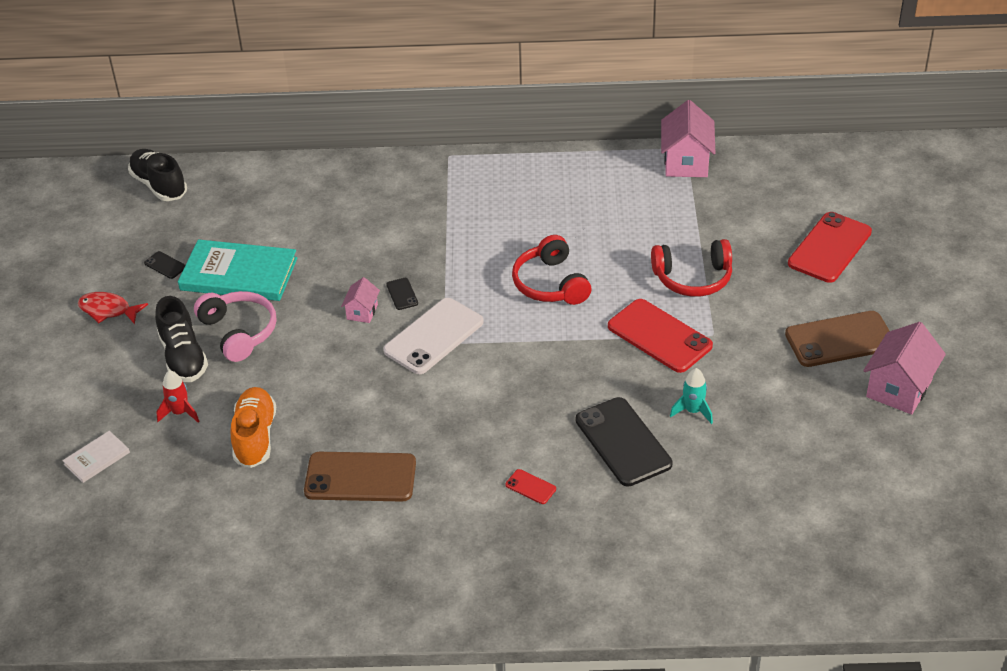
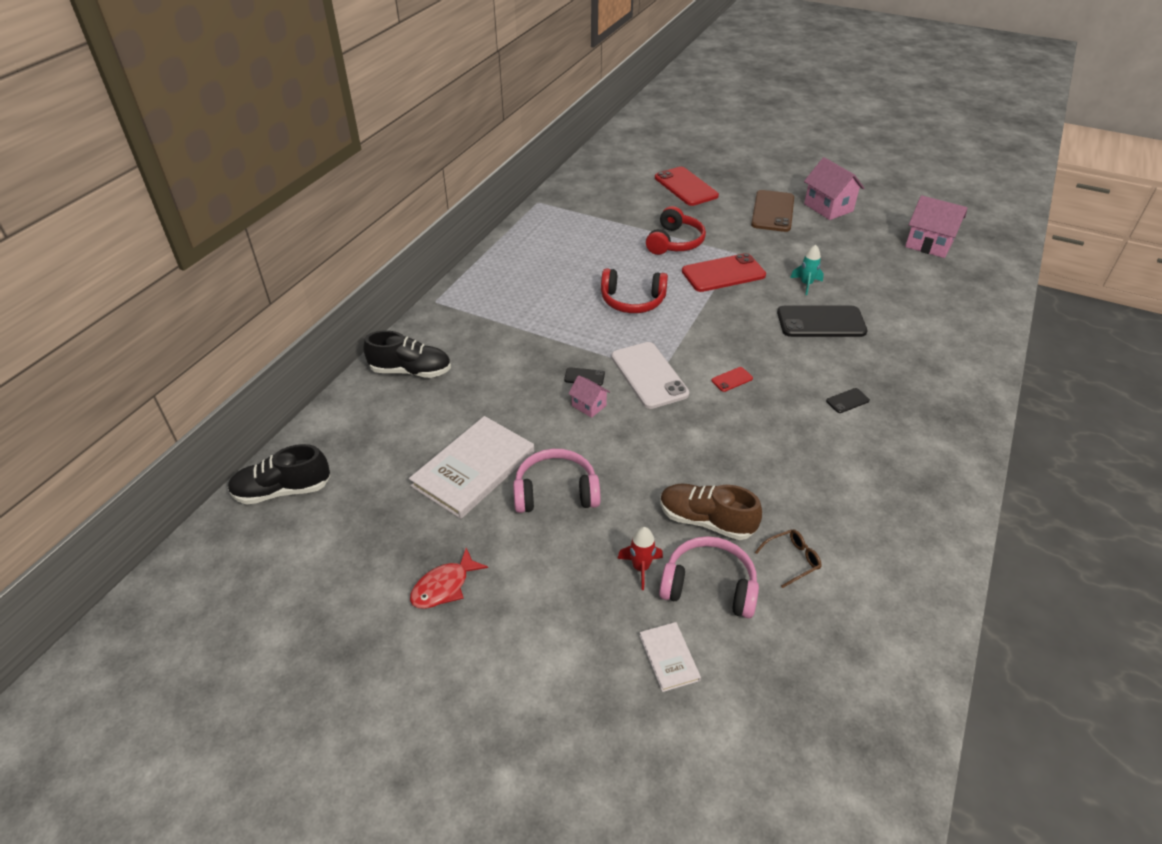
camera: 65 degrees left, 0 degrees up
black phone [144,251,185,279] -> black phone moved to [826,388,870,413]
black shoe [155,296,208,382] -> black shoe moved to [364,330,451,378]
turquoise book [178,239,297,301] -> white book [409,416,534,519]
orange shoe [230,387,276,468] -> brown shoe [660,484,762,540]
brown phone [304,452,416,502] -> none
red phone [505,469,556,504] -> red phone moved to [711,367,753,392]
pink house [661,100,715,177] -> pink house moved to [905,195,968,258]
none -> pink headphones [659,536,759,618]
none -> brown glasses [755,529,822,588]

